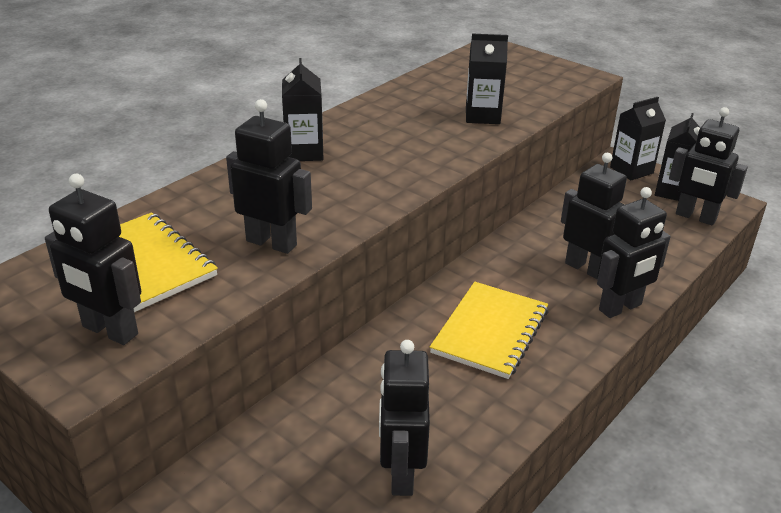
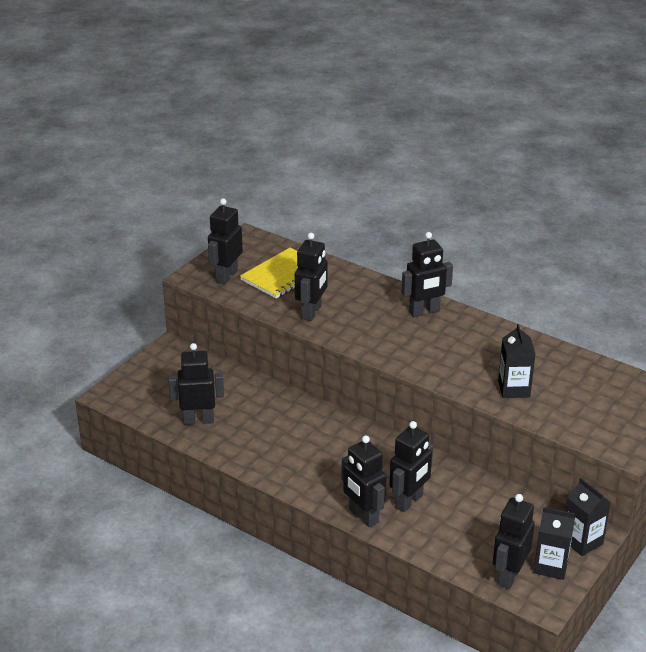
camera: 85 degrees right, 0 degrees up
black carton [282,58,324,161] -> black robot [401,232,453,317]
yellow notebook [430,282,548,379] -> none

